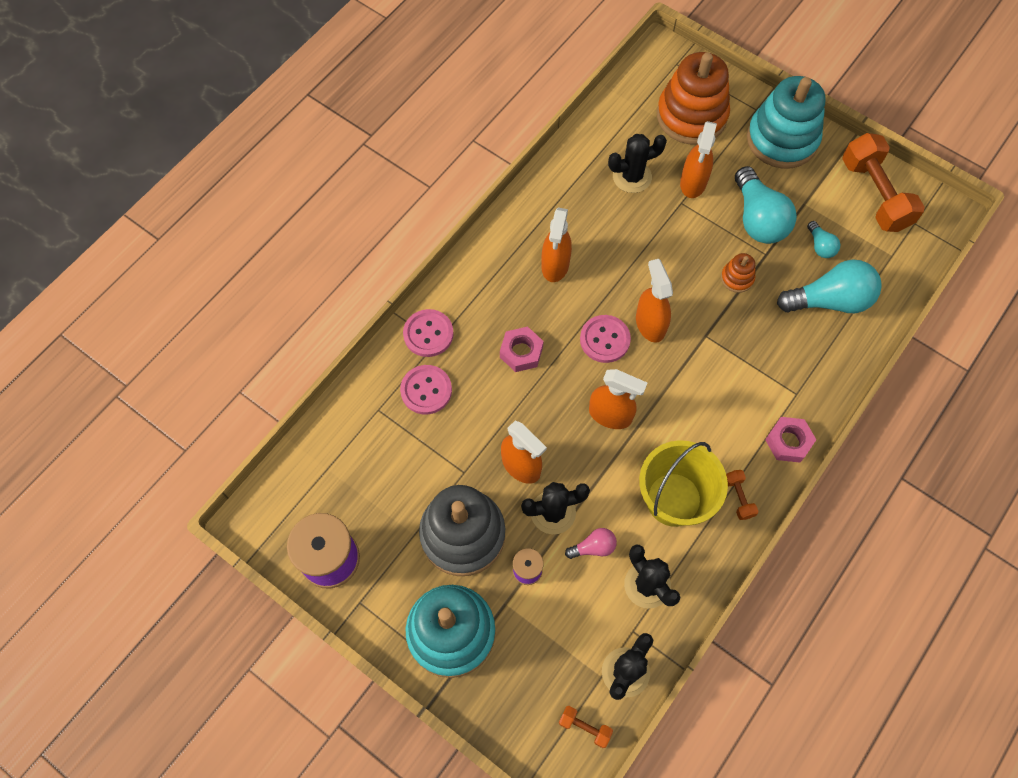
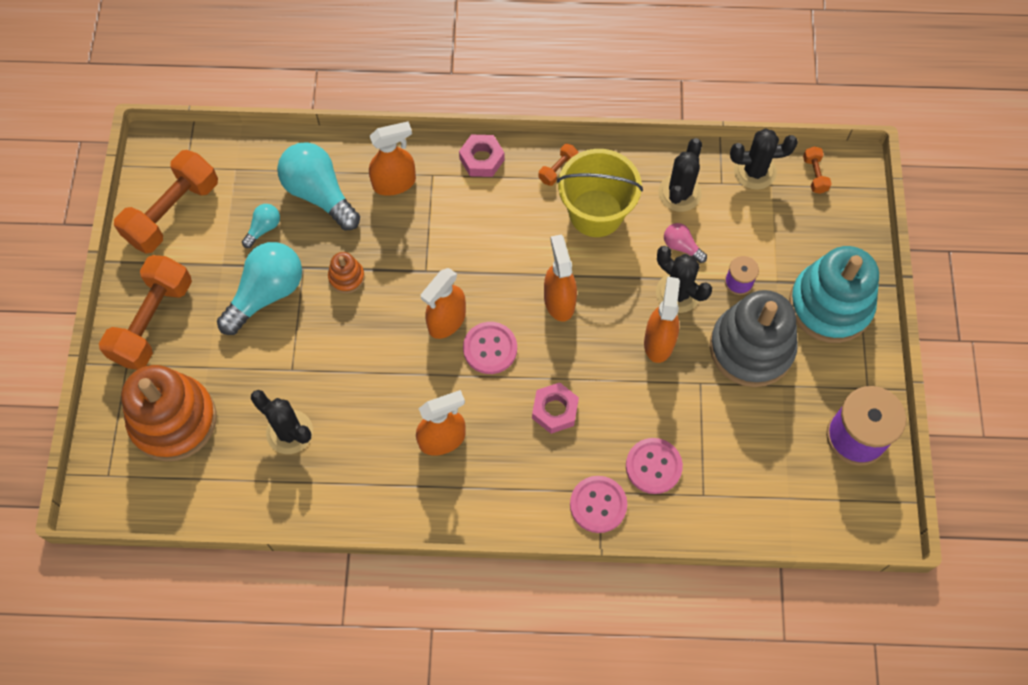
camera: 125 degrees left, 0 degrees up
orange spray bottle [680,121,717,198] -> orange spray bottle moved to [369,121,416,196]
turquoise stacking toy [747,76,826,169] -> orange dumbbell [99,255,192,370]

